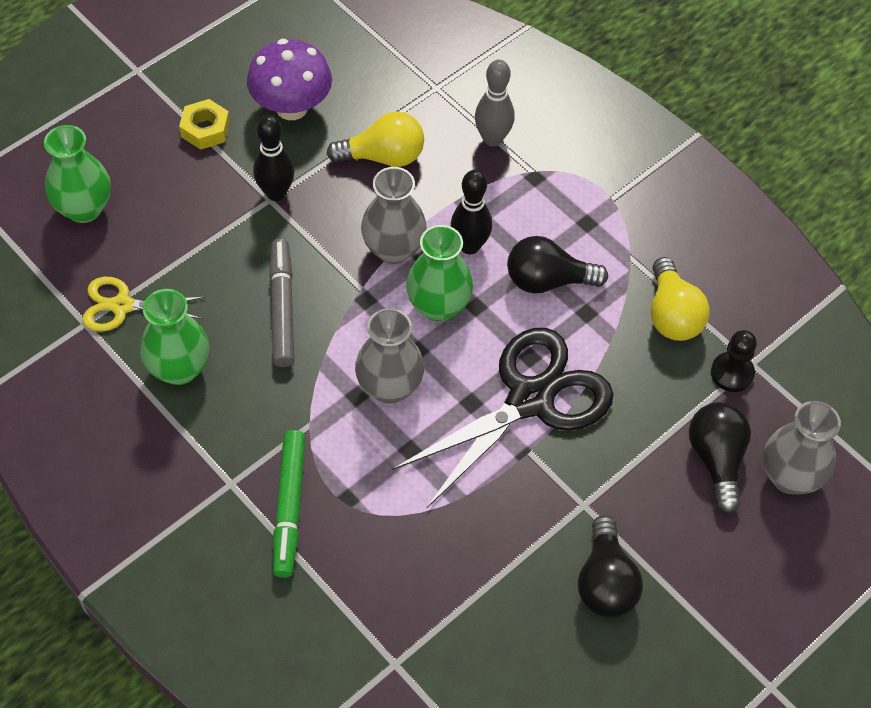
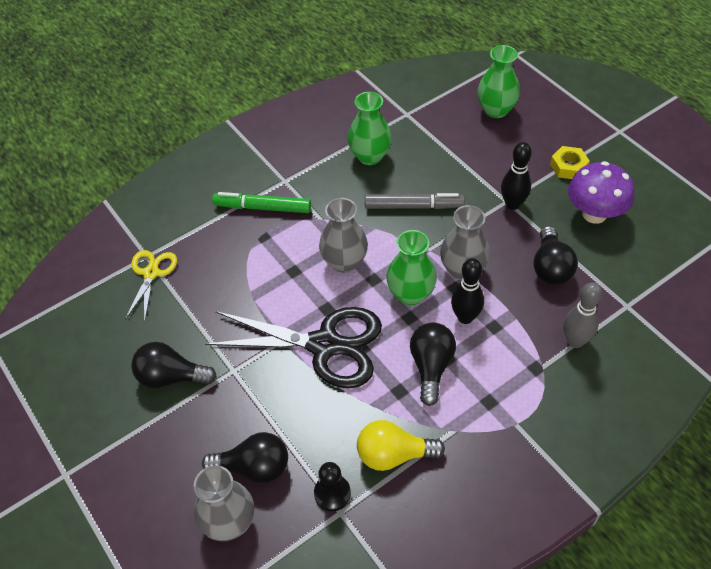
camera: 100 degrees right, 5 degrees down
yellow scissors [82,277,205,332] -> yellow scissors moved to [125,250,177,322]
yellow light bulb [327,111,424,167] -> black light bulb [533,226,578,285]
black scissors [392,328,614,508] -> black scissors turned 45 degrees counterclockwise [205,307,382,388]

